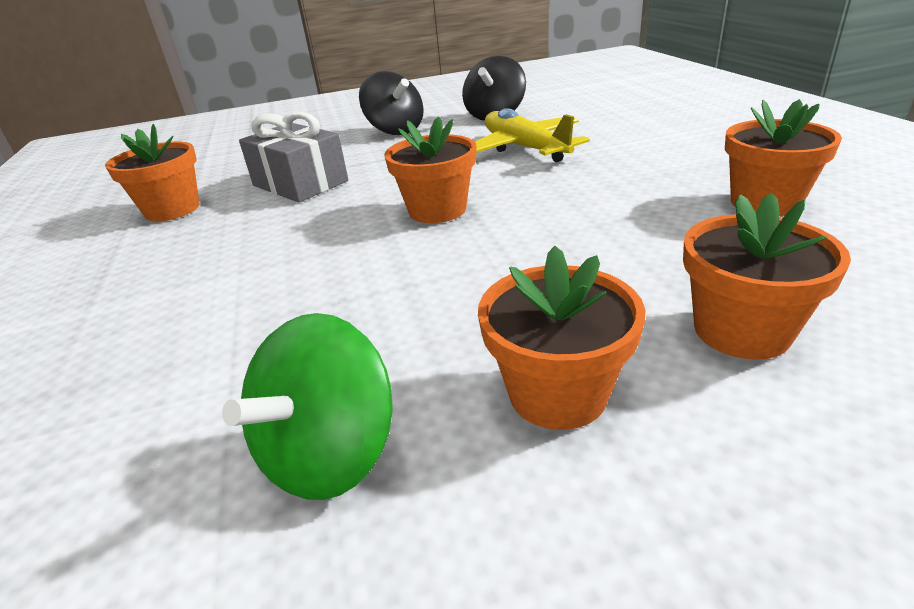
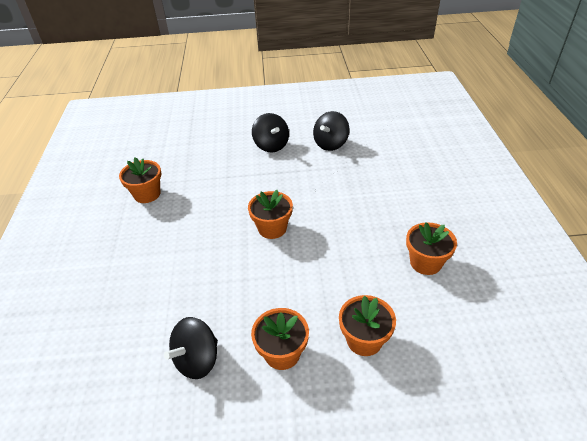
camera: 10 degrees right, 10 degrees up
green spinning top [222,313,393,500] -> black spinning top [164,317,218,379]
grey gift [239,112,348,202] -> none
yellow plane [475,108,590,162] -> none

